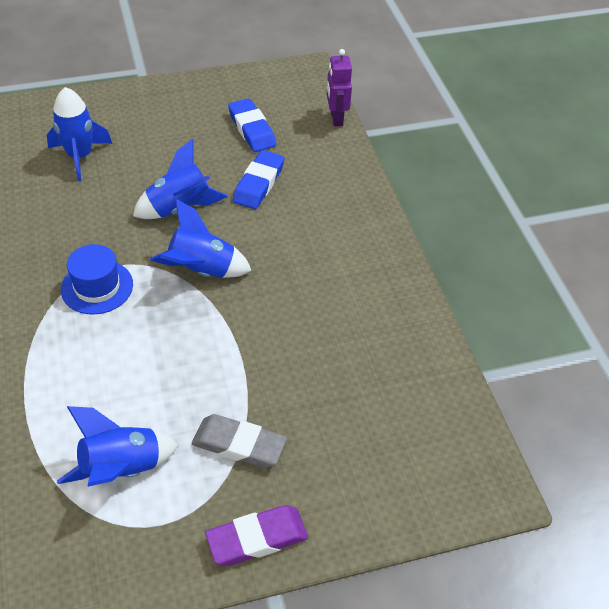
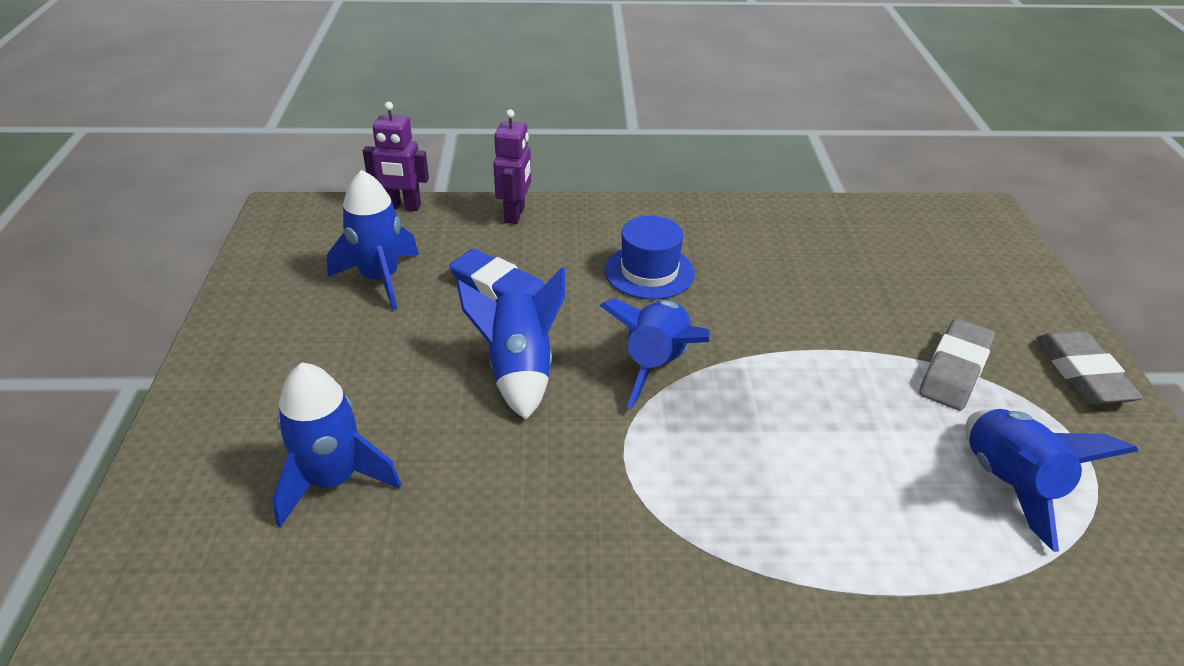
camera: 75 degrees left, 10 degrees down
blue hat [61,244,133,315] -> blue hat moved to [605,216,695,300]
purple eraser [205,505,308,566] -> grey eraser [1037,331,1143,405]
blue eraser [228,98,276,152] -> blue rocket [327,170,419,310]
none -> purple robot [493,109,531,224]

